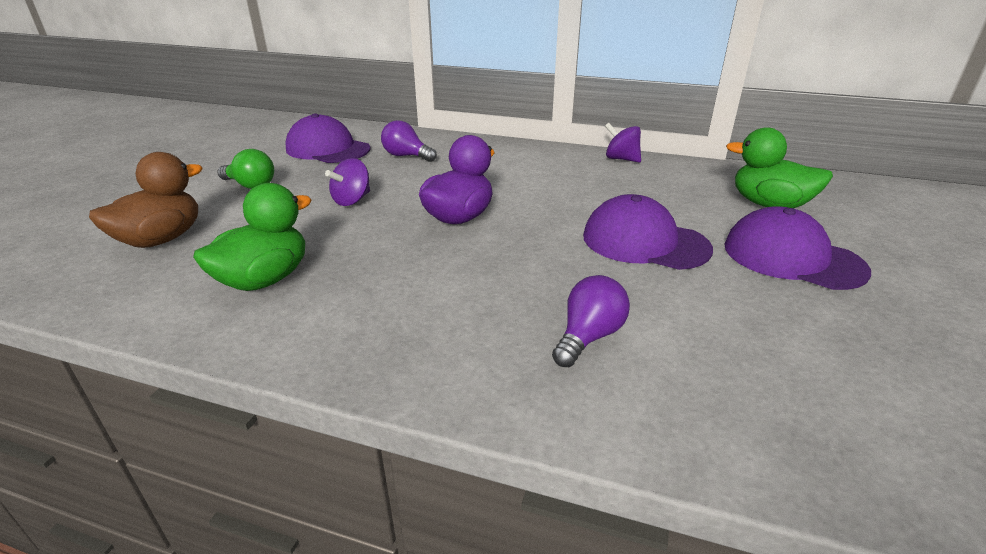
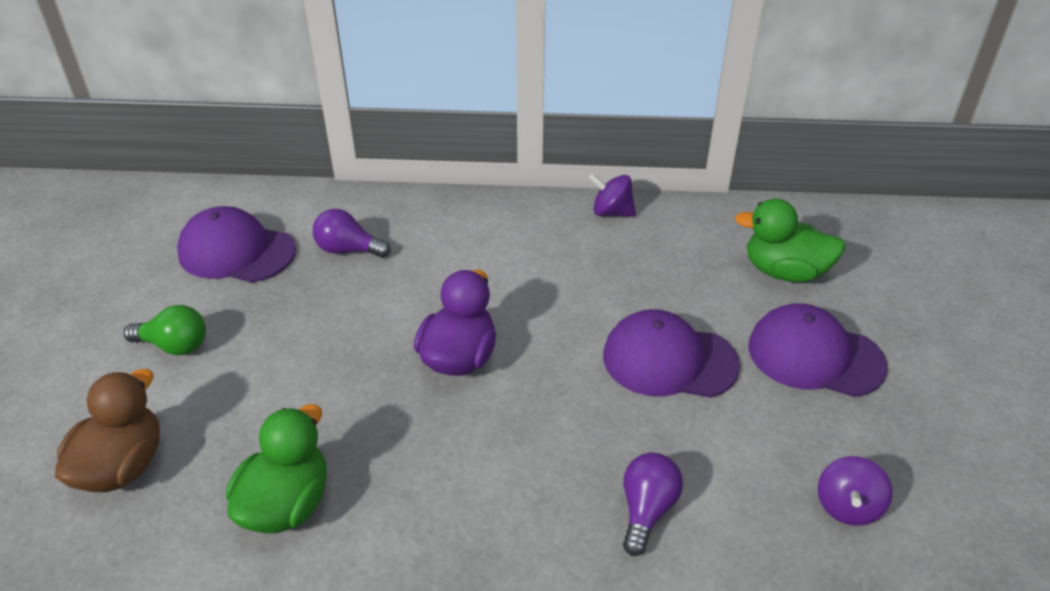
camera: 15 degrees left, 10 degrees up
purple spinning top [325,158,370,206] -> purple spinning top moved to [818,456,892,525]

